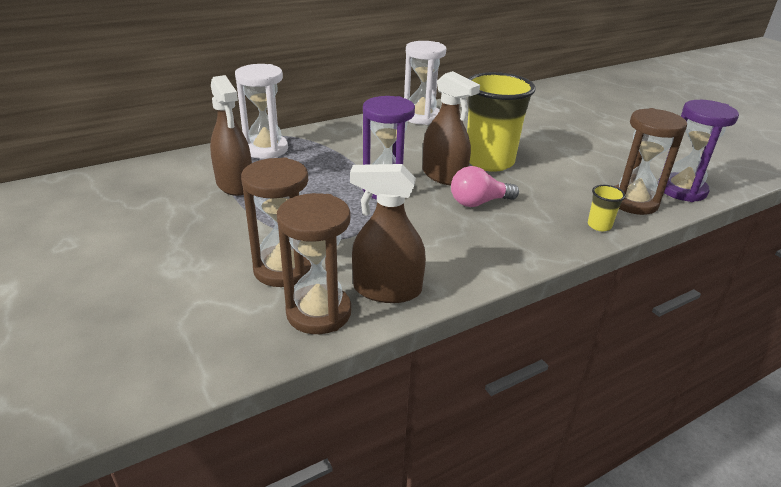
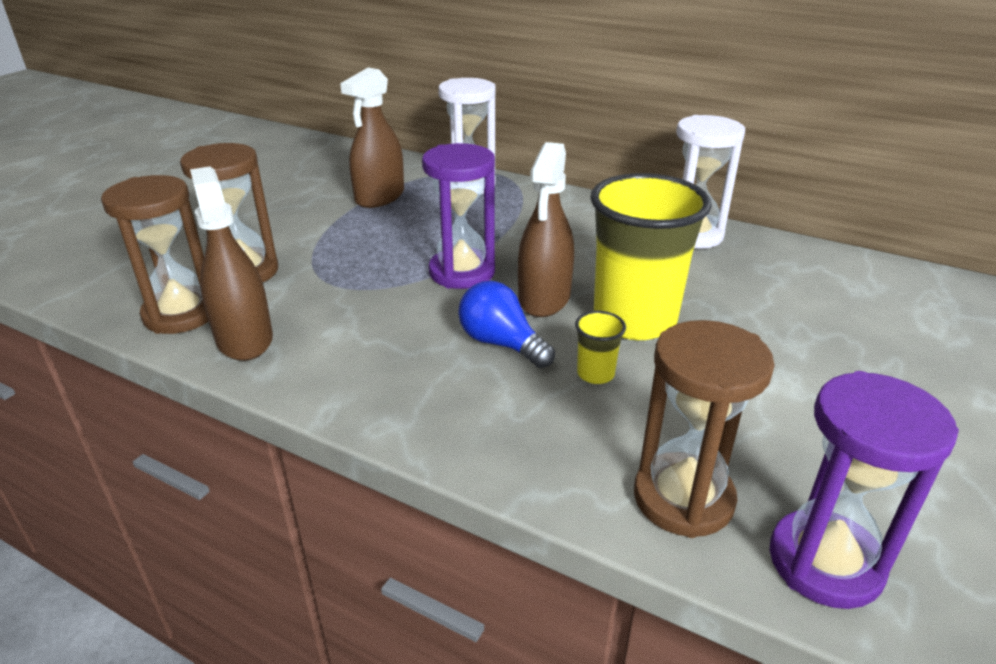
camera: 60 degrees right, 0 degrees up
pink light bulb [451,166,519,207] -> blue light bulb [458,281,555,368]
yellow cup [588,185,625,231] -> yellow cup moved to [575,311,626,384]

